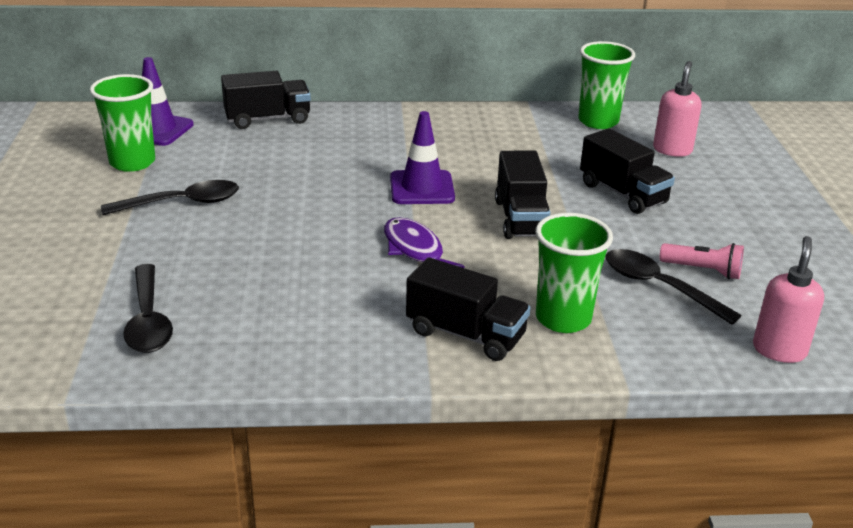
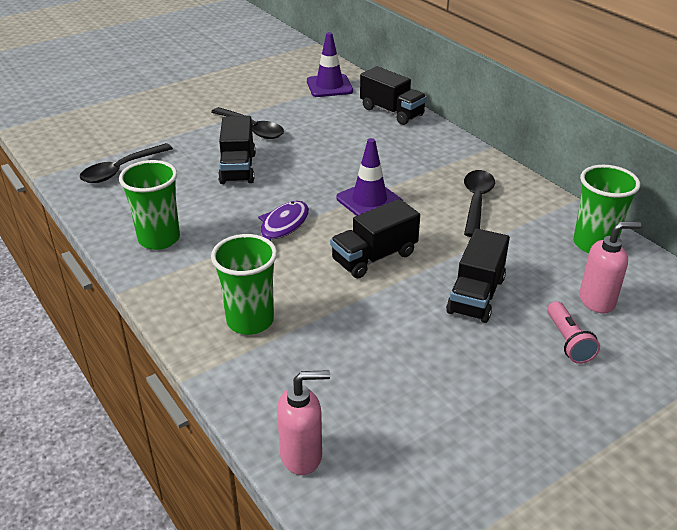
camera: 60 degrees right, 5 degrees up
green cup [90,74,155,172] -> green cup moved to [119,160,180,250]
black truck [406,257,531,361] -> black truck moved to [218,116,256,184]
black spoon [606,249,742,325] -> black spoon moved to [464,170,495,237]
pink flashlight [660,243,744,279] -> pink flashlight moved to [547,301,600,364]

